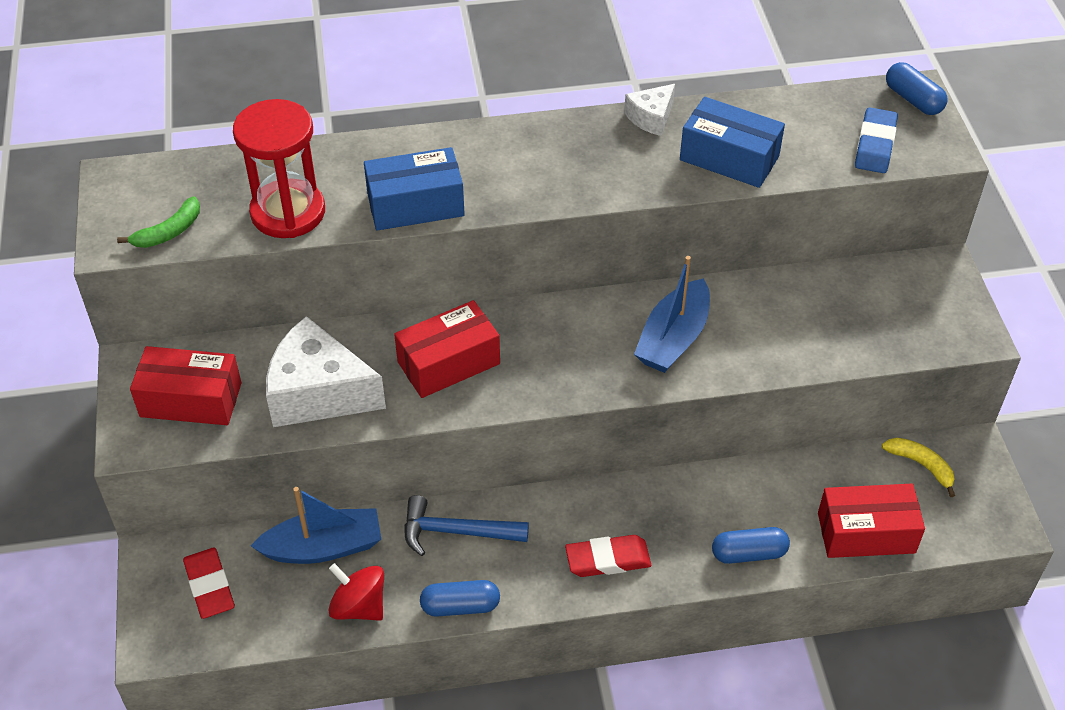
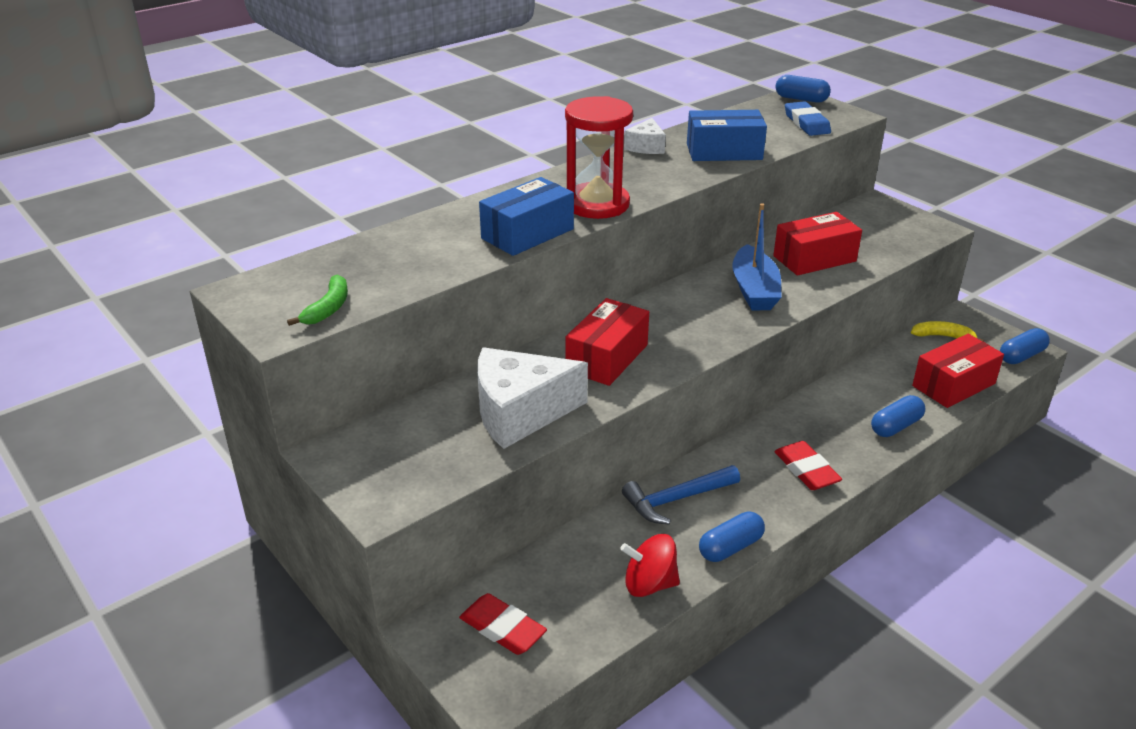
camera: 30 degrees left, 15 degrees down
red box [130,346,241,425] -> red box moved to [773,212,862,276]
red hourglass [233,99,325,238] -> red hourglass moved to [565,96,633,219]
blue boat [251,487,381,564] -> none
red eraser [565,535,651,577] -> red eraser turned 75 degrees counterclockwise [774,441,842,490]
none -> blue capsule [1000,328,1050,364]

